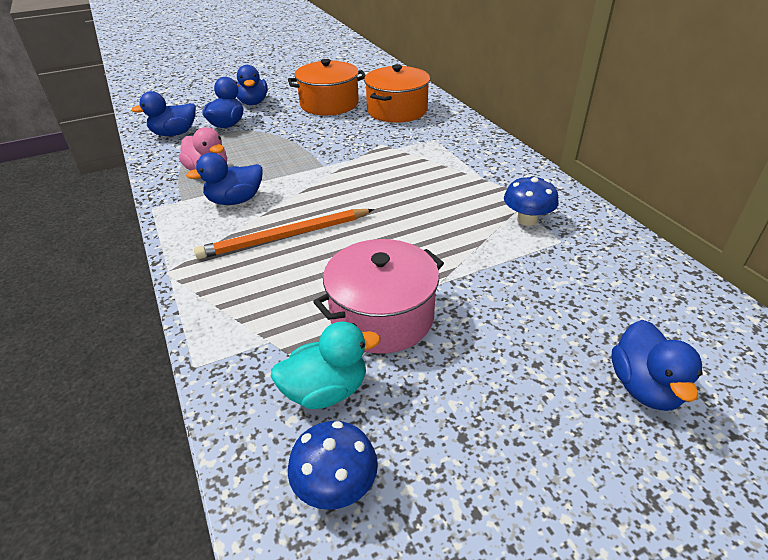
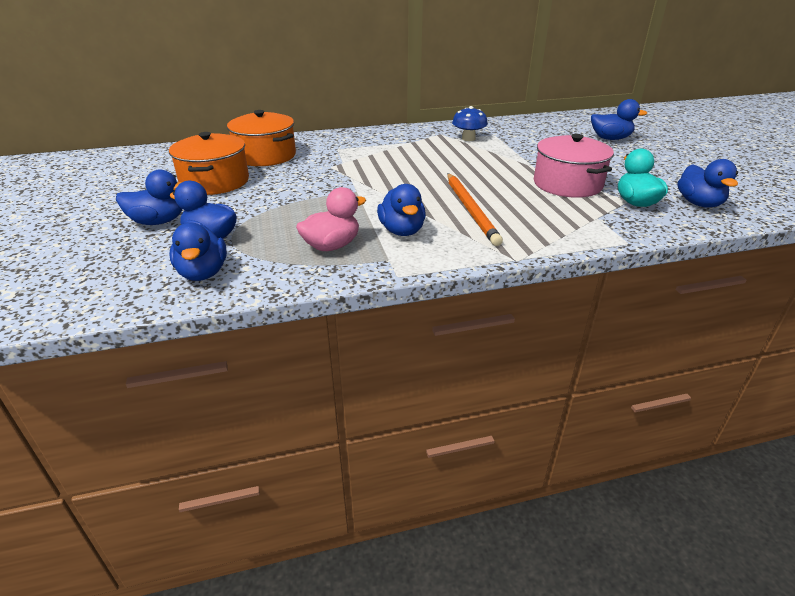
camera: 80 degrees left, 5 degrees down
blue mushroom [288,421,378,510] -> blue duck [678,159,738,208]

